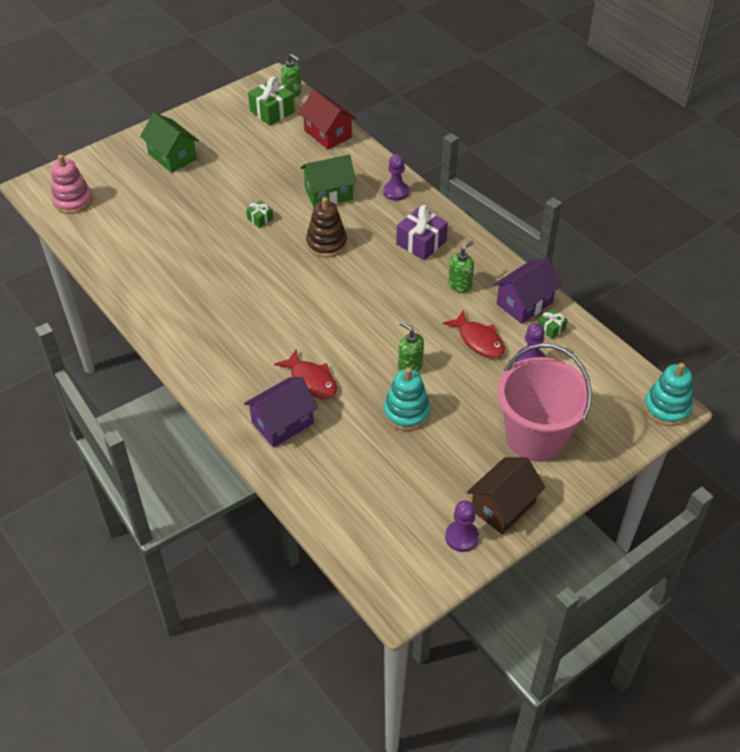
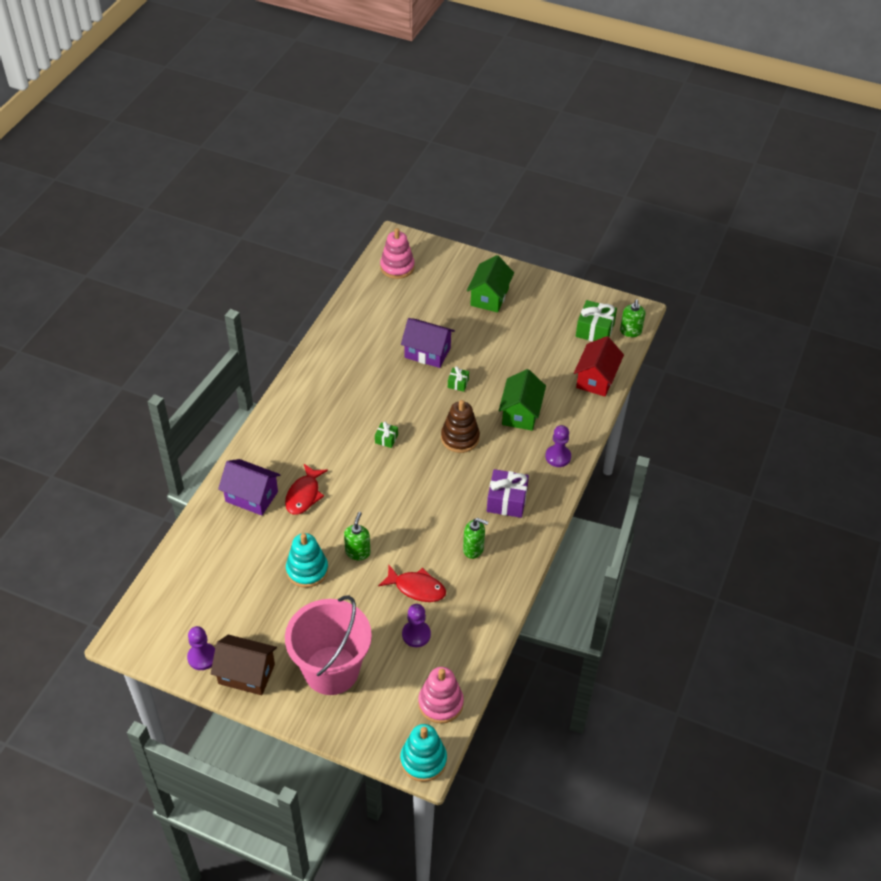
camera: 60 degrees right, 0 degrees up
green house [300,155,357,208] -> green house turned 60 degrees clockwise [498,369,546,431]
red fish [443,310,505,358] -> red fish turned 90 degrees counterclockwise [378,565,446,602]
purple house [494,258,562,324] -> purple house moved to [401,318,455,368]
green gift [538,308,568,339] -> green gift moved to [375,421,398,448]
none -> pink stacking toy [418,667,464,724]

